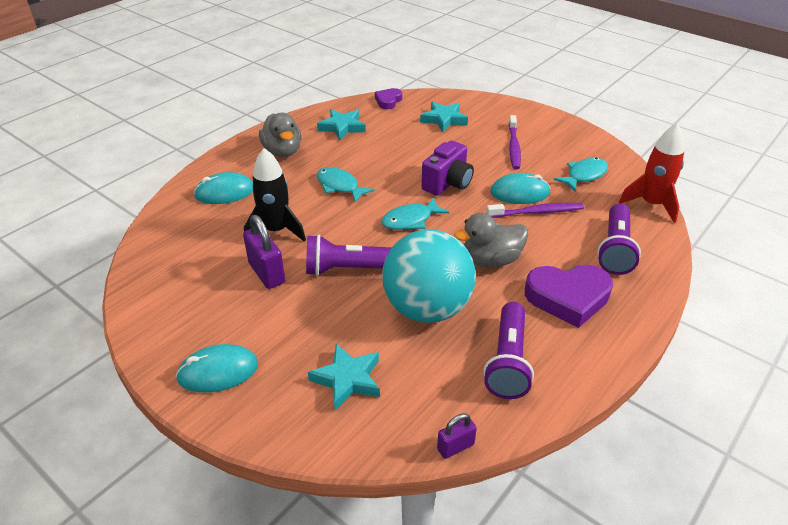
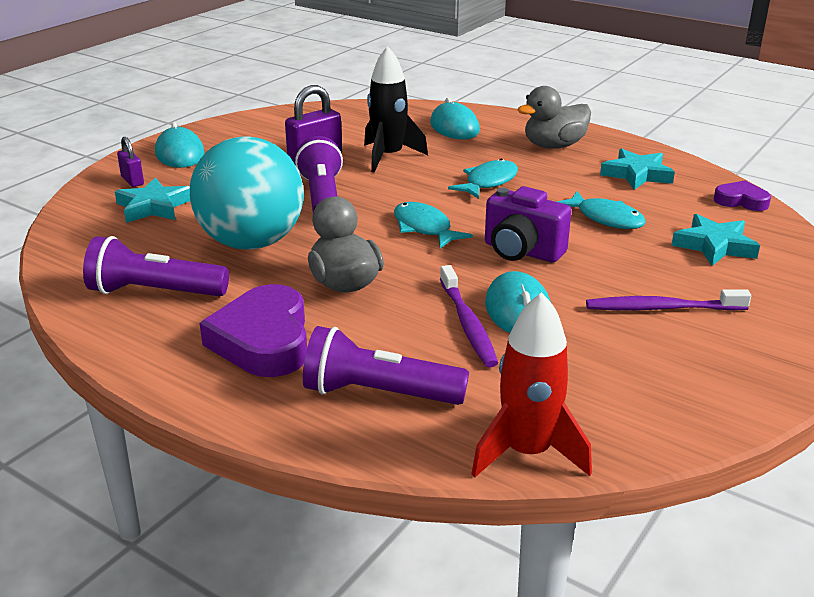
camera: 85 degrees right, 10 degrees down
purple padlock [437,413,477,459] -> purple padlock moved to [117,137,144,187]
turquoise fish [554,158,608,191] -> turquoise fish moved to [557,191,646,229]

